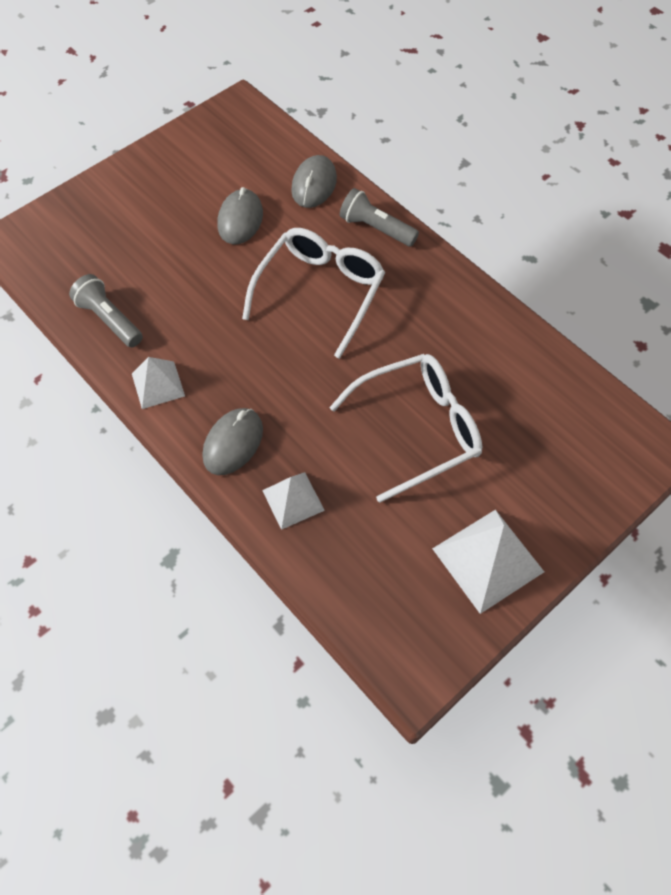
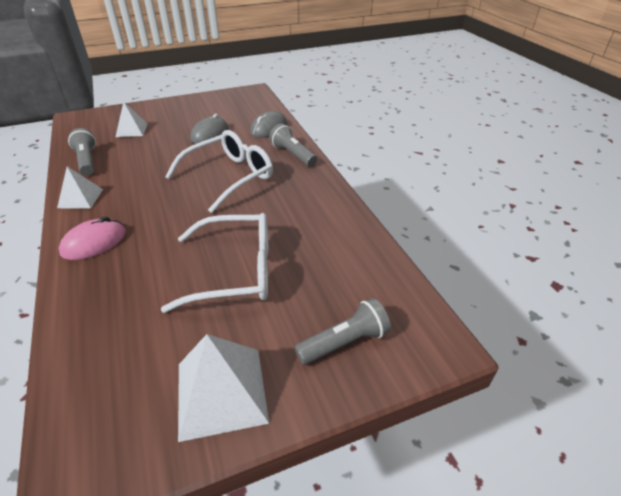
camera: 20 degrees right, 20 degrees down
grey mouse [202,408,263,475] -> pink mouse [59,216,126,260]
white pyramid [262,472,325,530] -> white pyramid moved to [115,101,148,137]
none -> grey flashlight [295,298,391,365]

